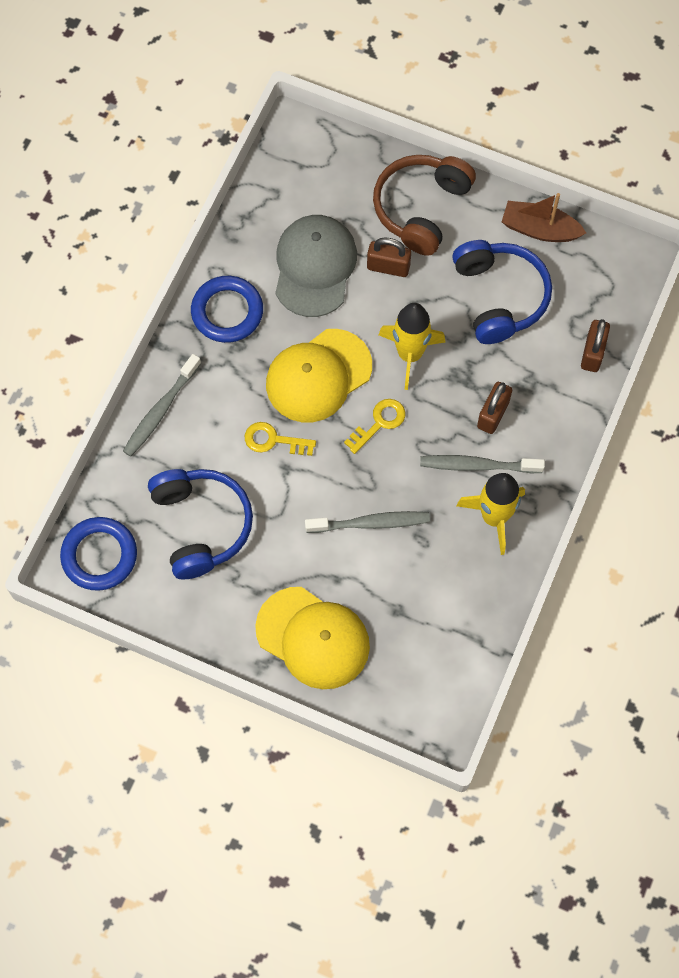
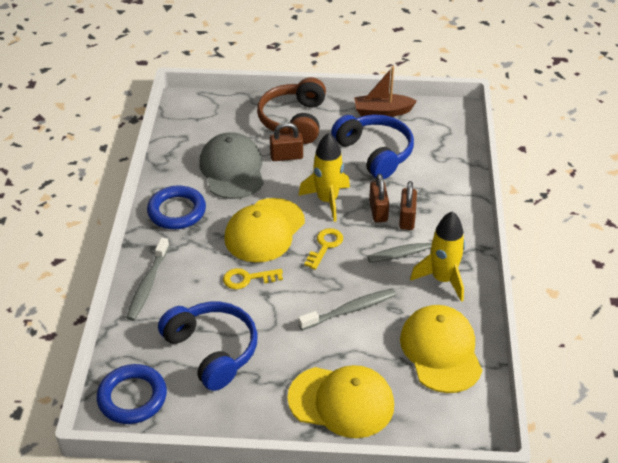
camera: 20 degrees left, 25 degrees down
brown padlock [581,319,610,372] -> brown padlock moved to [369,174,389,222]
none -> yellow cap [400,305,482,393]

